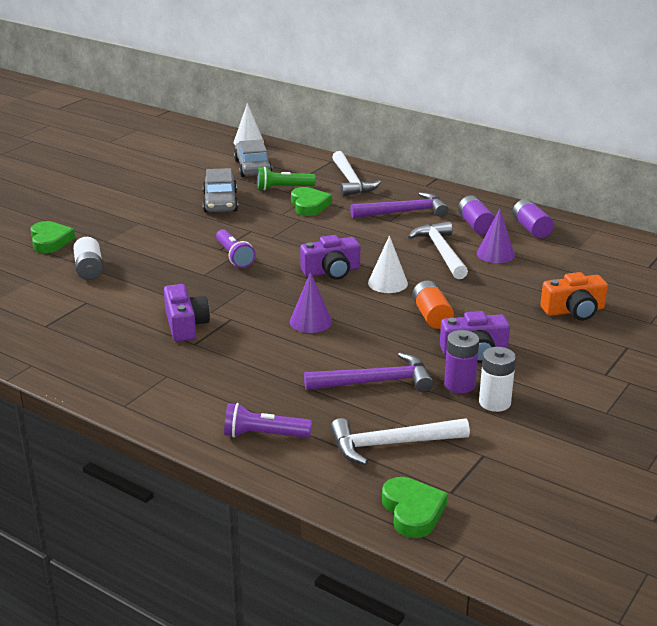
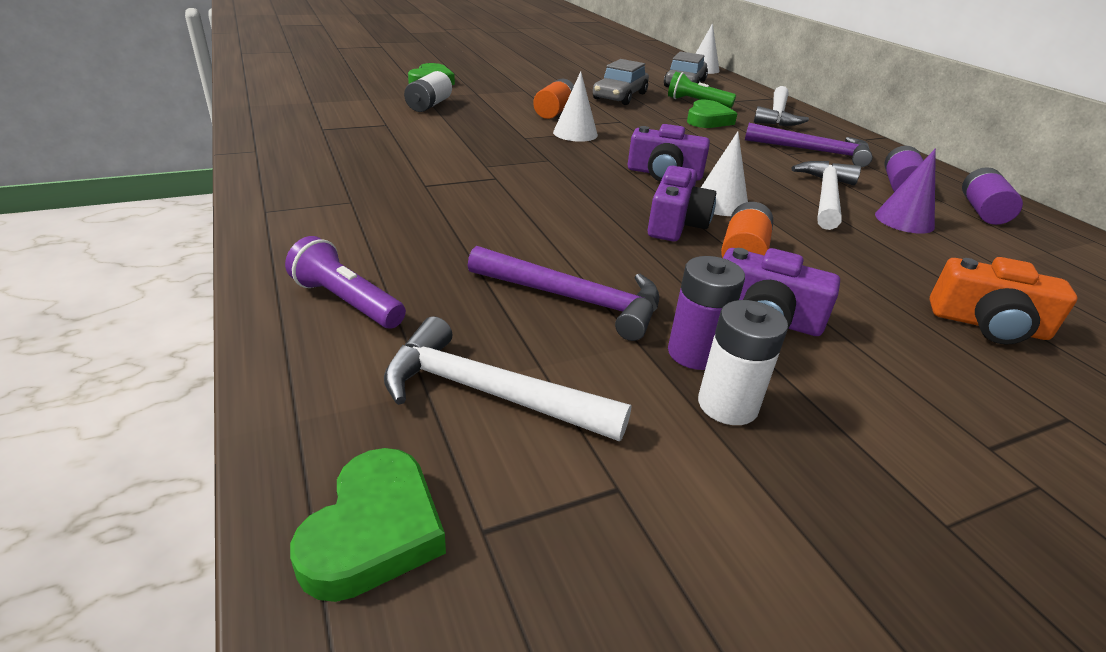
camera: 30 degrees right, 5 degrees up
purple camera [164,284,210,342] -> purple camera moved to [647,166,716,241]
purple flashlight [216,229,255,268] -> white cone [553,71,598,142]
purple cone [290,272,332,333] -> none
none -> orange battery [533,79,574,119]

